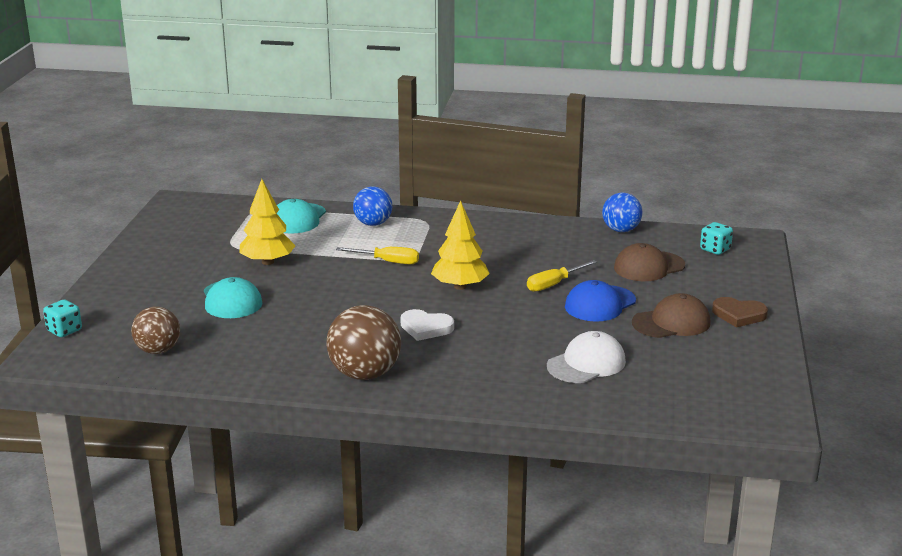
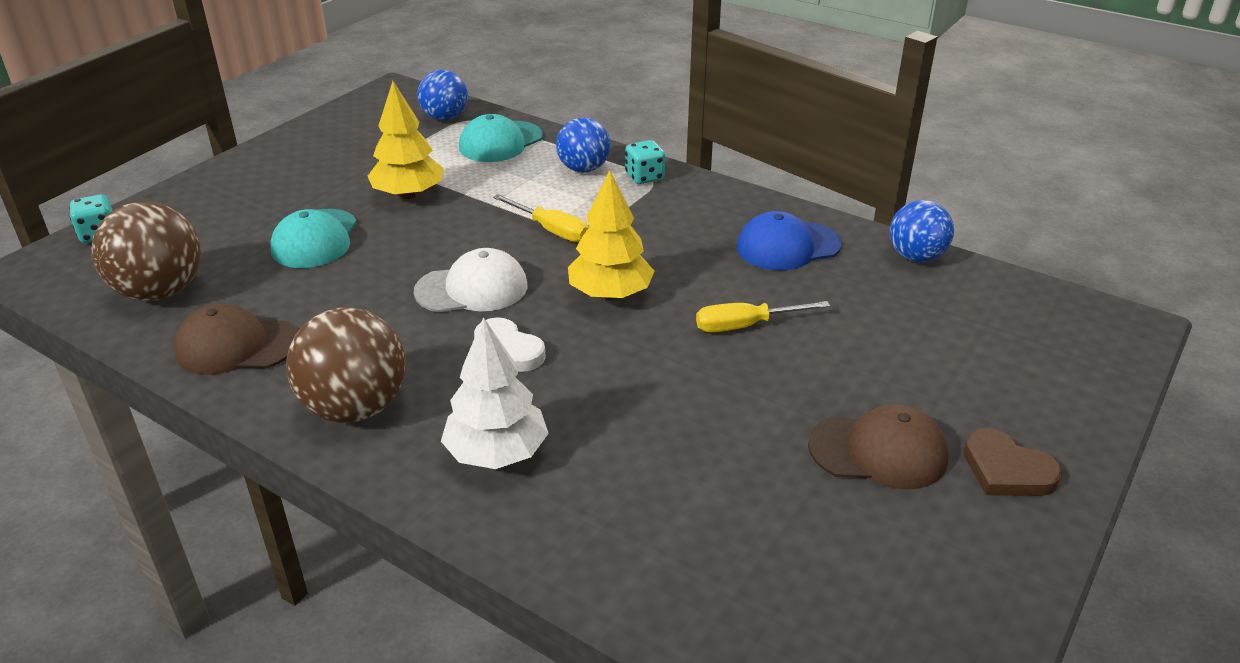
camera: 25 degrees right, 10 degrees up
brown ball [131,306,180,354] -> brown ball [91,201,201,301], size x1.51
white cap [547,331,626,383] -> white cap moved to [414,248,527,313]
blue cap [565,280,636,322] -> blue cap moved to [737,211,841,270]
brown cap [614,243,685,281] -> brown cap moved to [174,304,298,375]
turquoise dice [700,222,733,255] -> turquoise dice moved to [625,140,665,184]
none -> blue ball [418,70,468,121]
none -> white tree [441,317,549,469]

